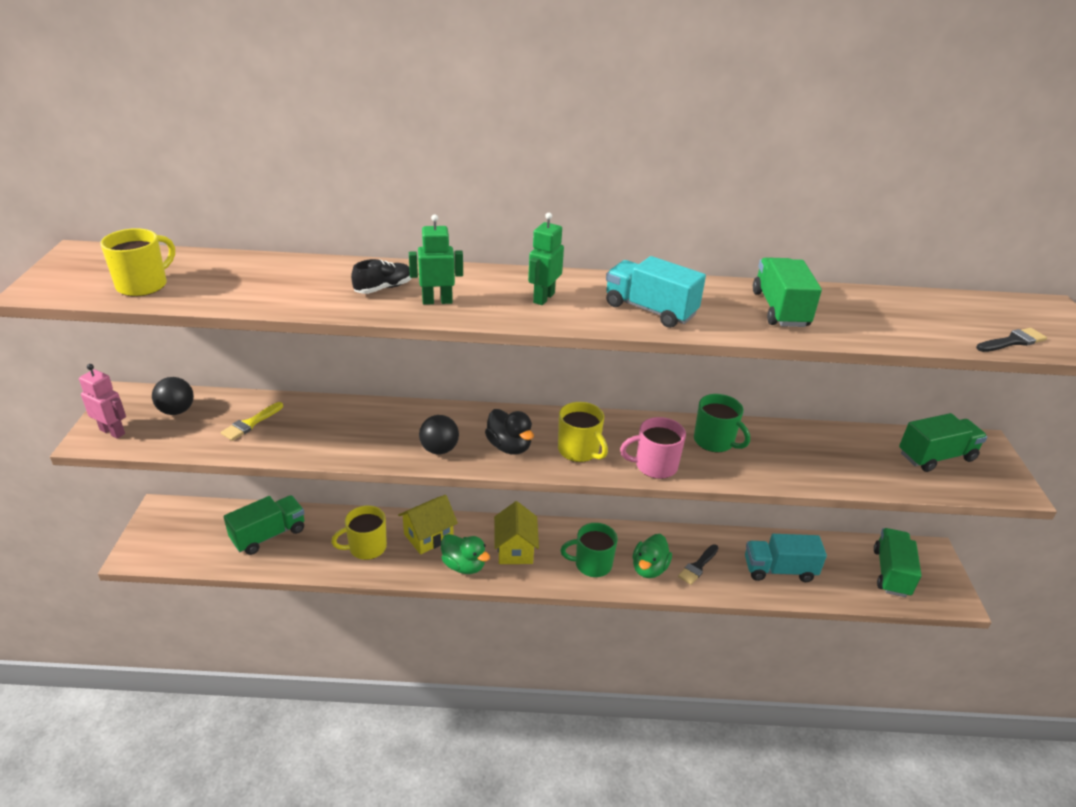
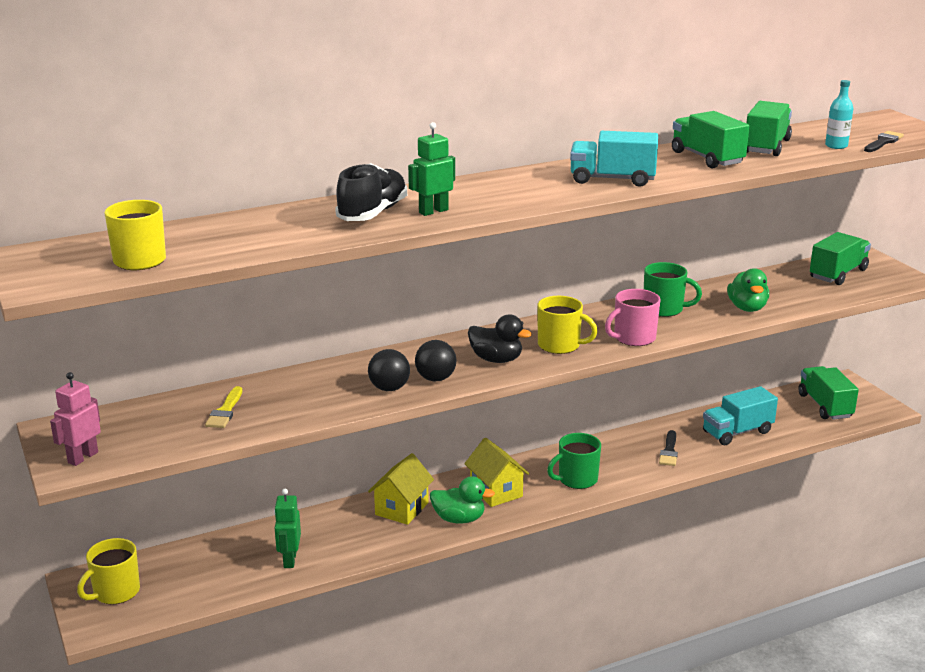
camera: 25 degrees left, 10 degrees down
pink robot [79,364,126,439] -> pink robot turned 60 degrees counterclockwise [50,372,101,466]
black ball [152,377,194,415] -> black ball moved to [368,349,410,391]
green truck [223,495,305,555] -> green truck moved to [747,101,792,156]
yellow mug [331,506,387,560] -> yellow mug moved to [77,538,140,604]
black shoe [351,259,412,294] -> black shoe [335,163,407,221], size x1.65
green robot [528,213,564,305] -> green robot moved to [274,489,301,568]
green duck [633,534,672,578] -> green duck moved to [727,268,769,312]
none -> turquoise bottle [825,80,854,149]

